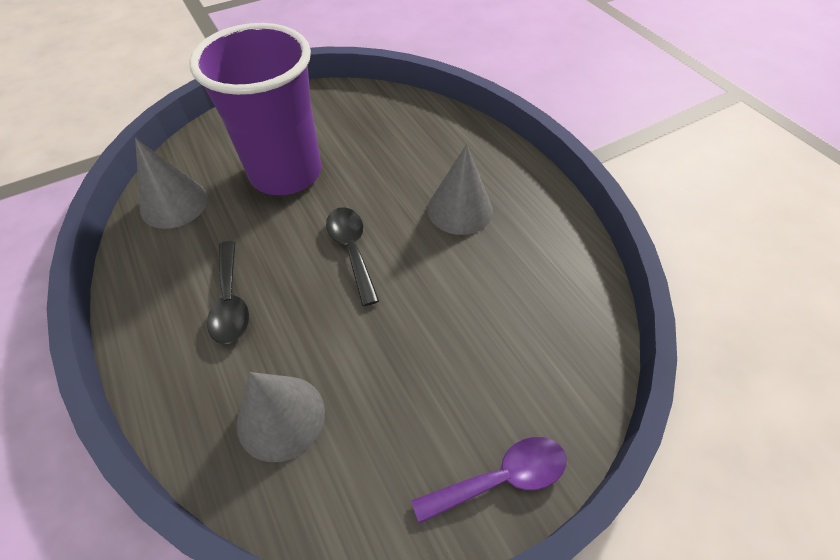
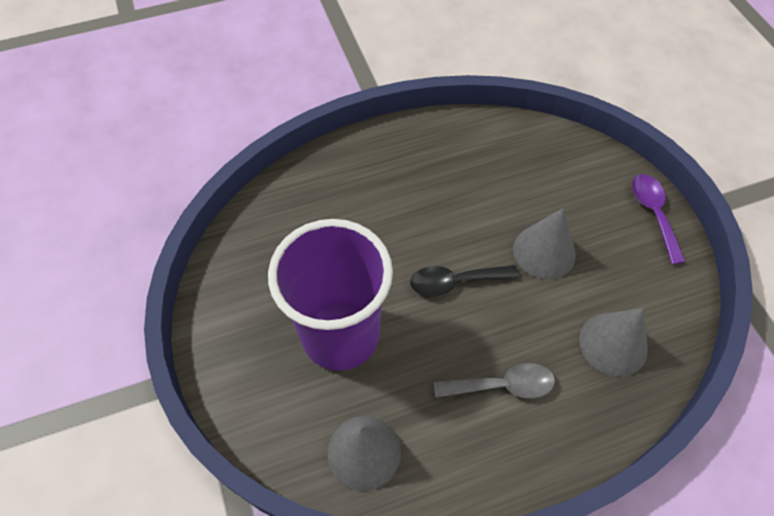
camera: 80 degrees left, 5 degrees up
black spoon [207,241,249,344] -> grey spoon [434,363,555,399]
grey cone [427,144,493,235] -> grey cone moved to [513,208,576,279]

